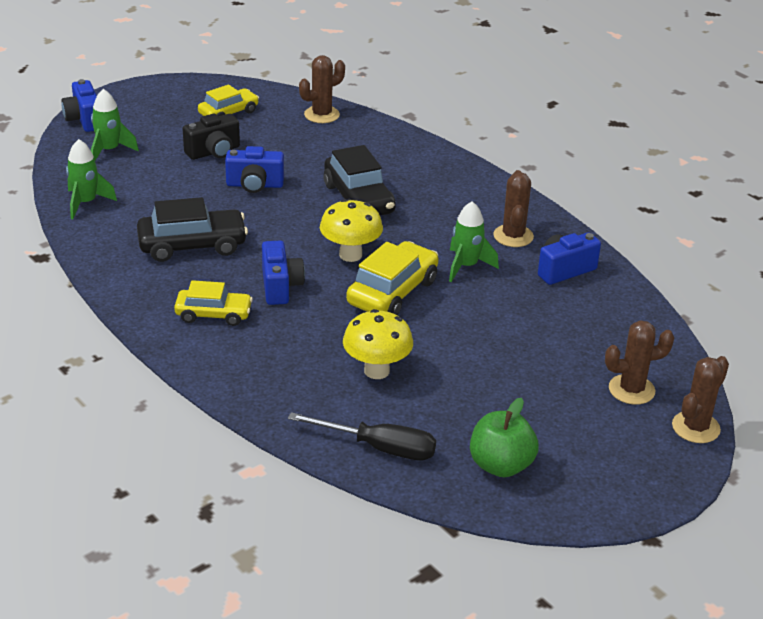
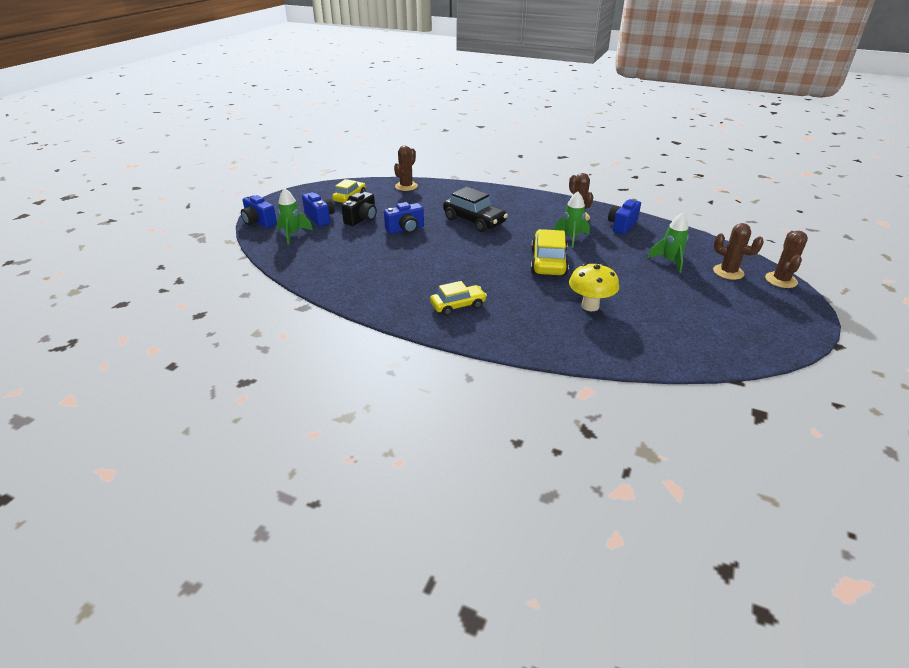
camera: 25 degrees left, 0 degrees up
green rocket [66,139,117,219] -> green rocket moved to [648,213,689,273]
black car [137,197,248,262] -> none
blue camera [262,241,305,305] -> blue camera moved to [302,192,335,226]
black screwdriver [288,412,436,461] -> none
yellow mushroom [320,199,383,262] -> none
green apple [470,398,539,477] -> none
brown cactus [605,320,675,405] -> brown cactus turned 75 degrees clockwise [713,223,764,280]

